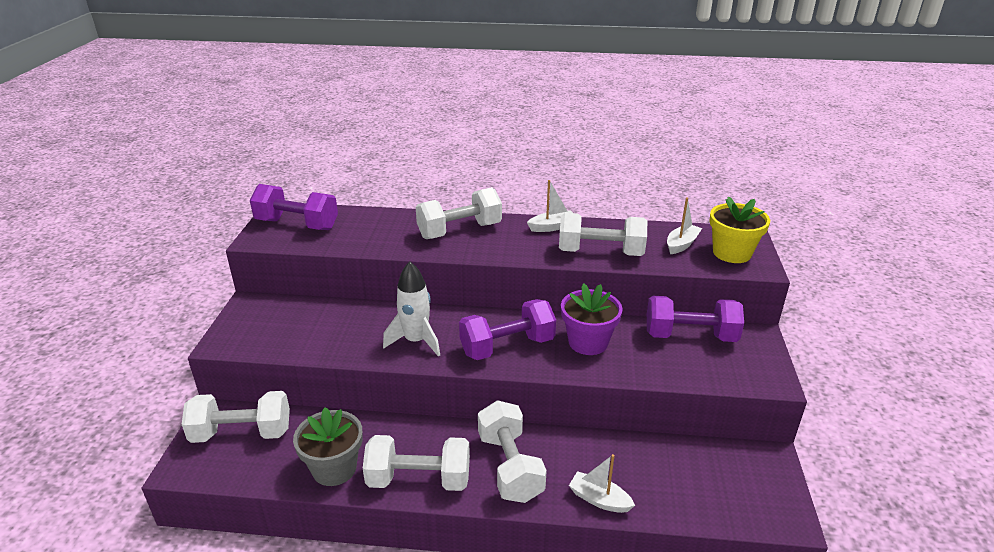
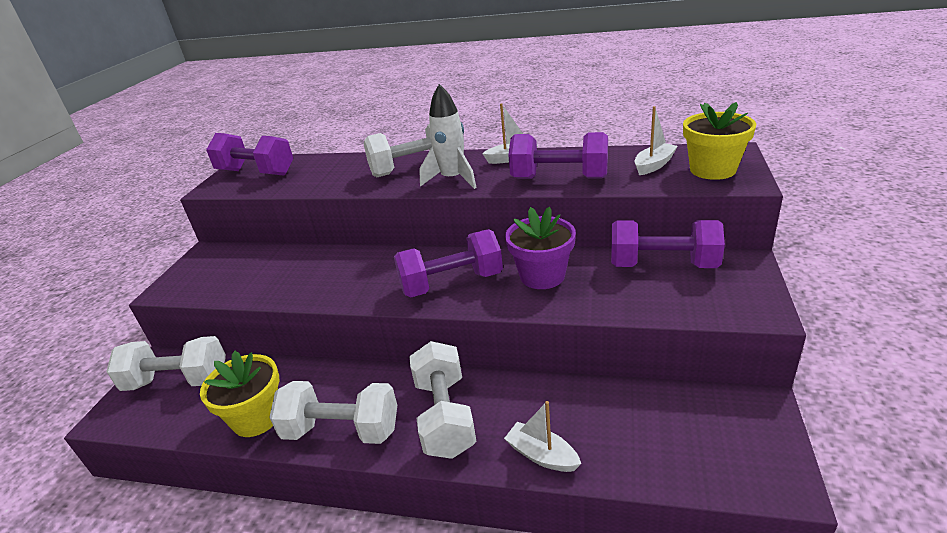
camera: 10 degrees right, 0 degrees up
grey flower pot [293,407,363,486] -> yellow flower pot [200,351,279,437]
white rocket [383,261,440,357] -> white rocket moved to [419,84,477,189]
white dumbbell [559,213,647,256] -> purple dumbbell [508,132,608,179]

